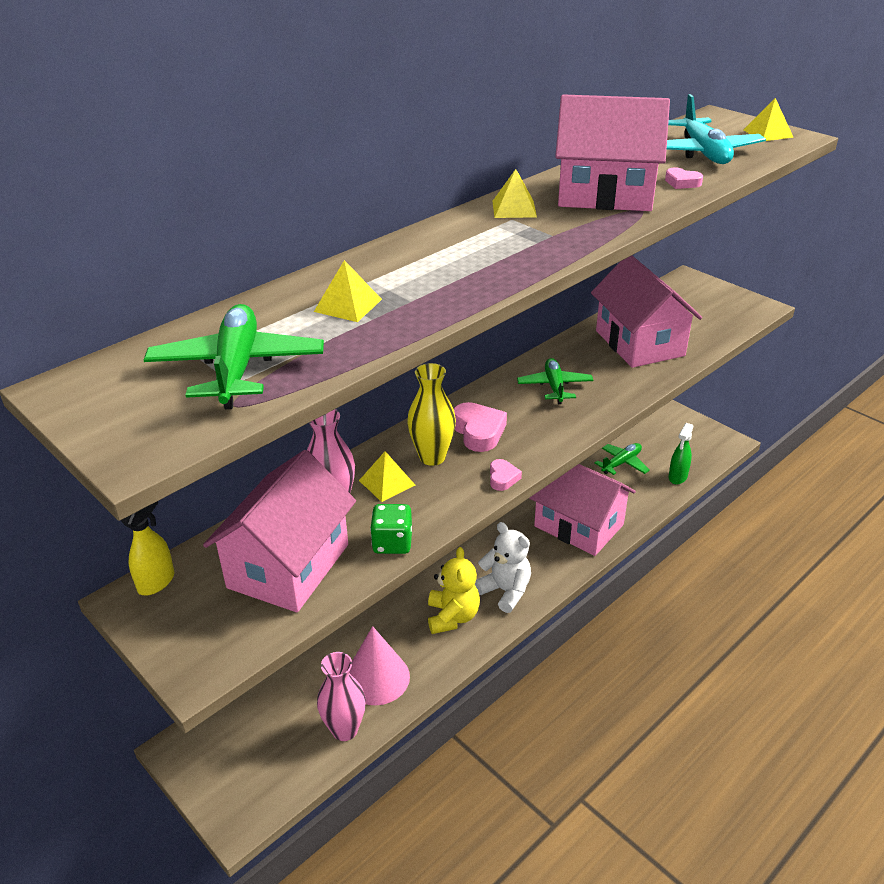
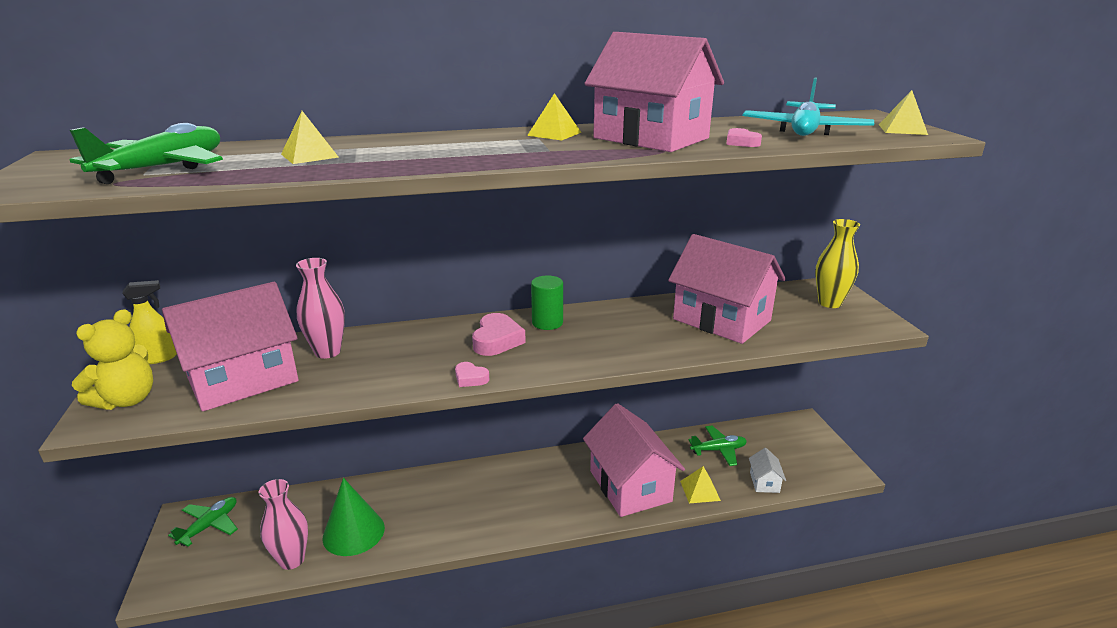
camera: 30 degrees right, 10 degrees down
pink cone [349,626,410,705] -> green cone [322,478,385,556]
yellow pyramid [359,451,415,502] -> yellow pyramid moved to [680,466,721,503]
green dice [370,504,412,554] -> none
yellow vase [407,363,456,466] -> yellow vase moved to [815,219,860,308]
yellow teddy bear [428,547,480,634] -> yellow teddy bear moved to [72,309,153,410]
white teddy bear [474,522,531,613] -> none
pink heart [490,459,522,491] -> pink heart turned 90 degrees clockwise [455,362,489,387]
green plane [517,358,593,404] -> green plane moved to [168,497,238,546]
pink house [591,256,702,368] -> pink house turned 60 degrees counterclockwise [668,234,786,344]
green spray bottle [668,423,693,485] -> white house [749,448,786,493]
none -> green cylinder [531,276,563,330]

